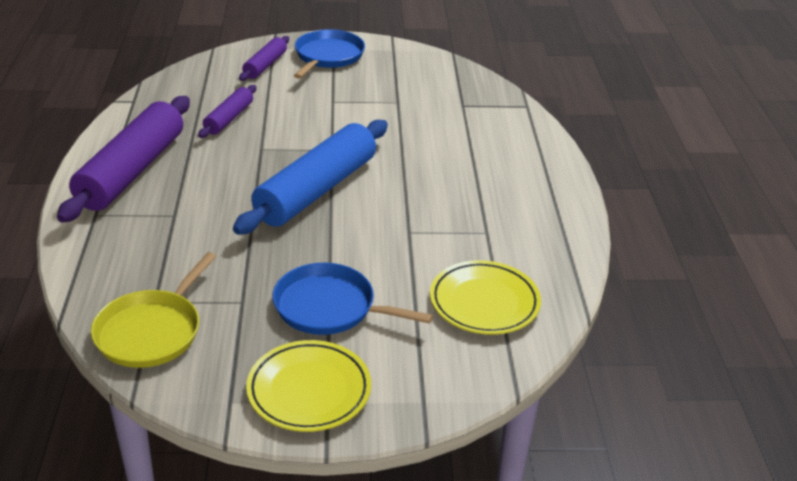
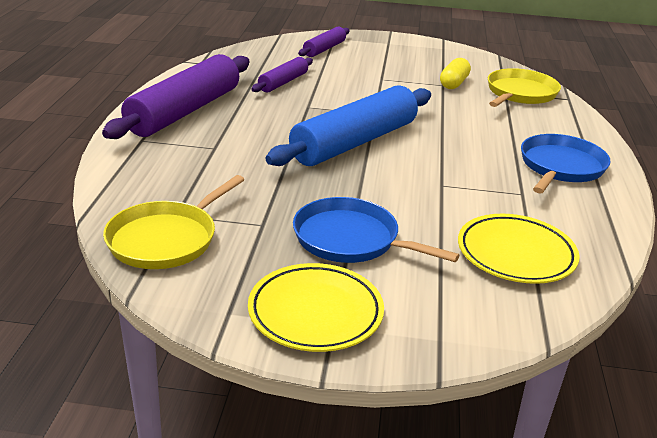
camera: 10 degrees right, 5 degrees down
blue pan [294,29,365,79] -> blue pan moved to [521,134,611,193]
none -> yellow capsule [440,58,471,89]
none -> yellow pan [488,68,561,107]

